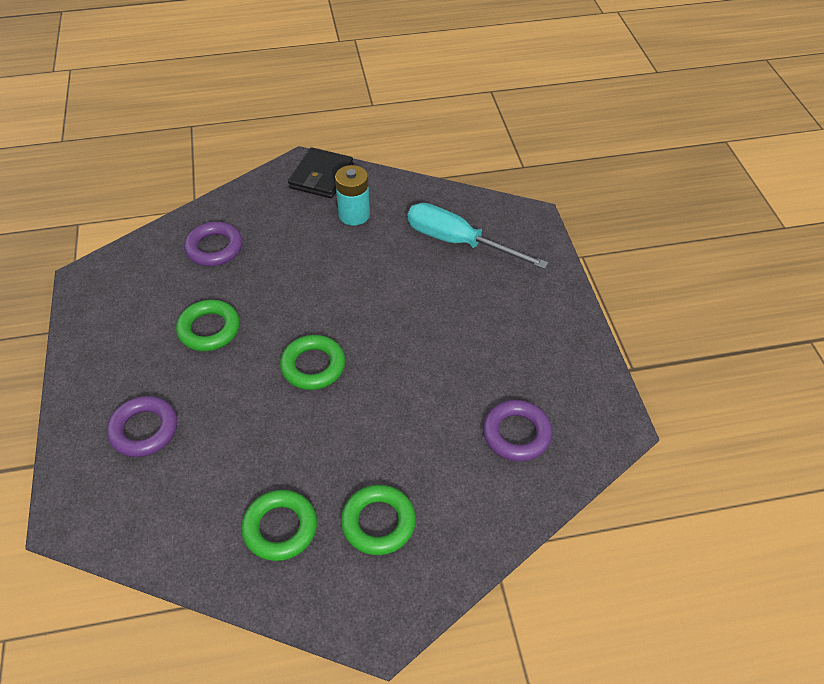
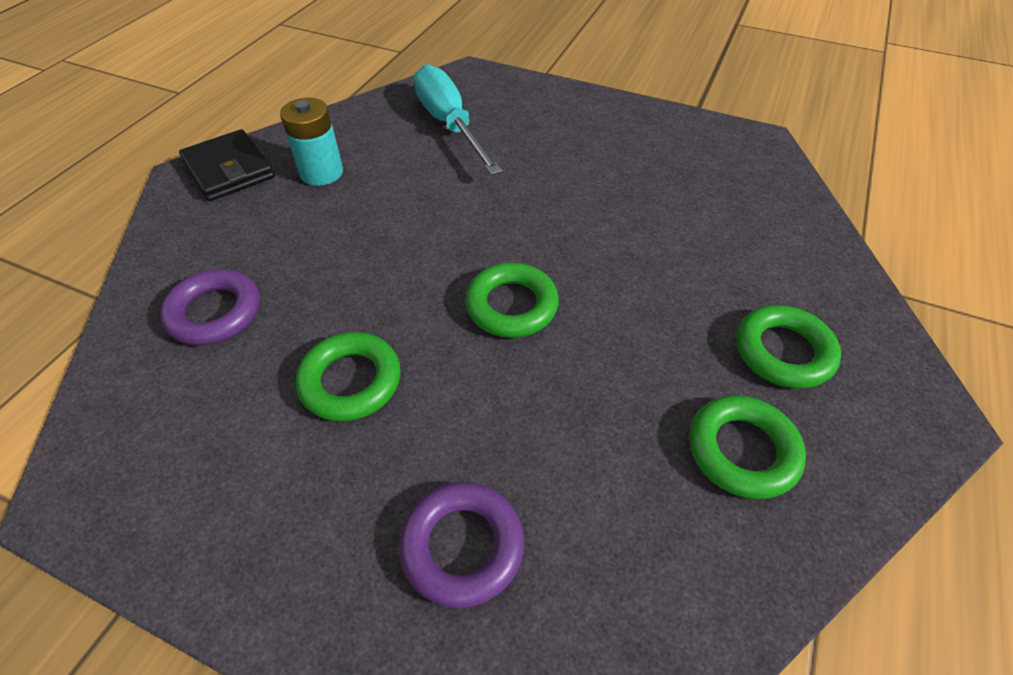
camera: 55 degrees left, 0 degrees up
turquoise screwdriver [408,203,548,269] -> turquoise screwdriver turned 90 degrees clockwise [414,64,502,175]
purple ring [483,400,553,461] -> none

